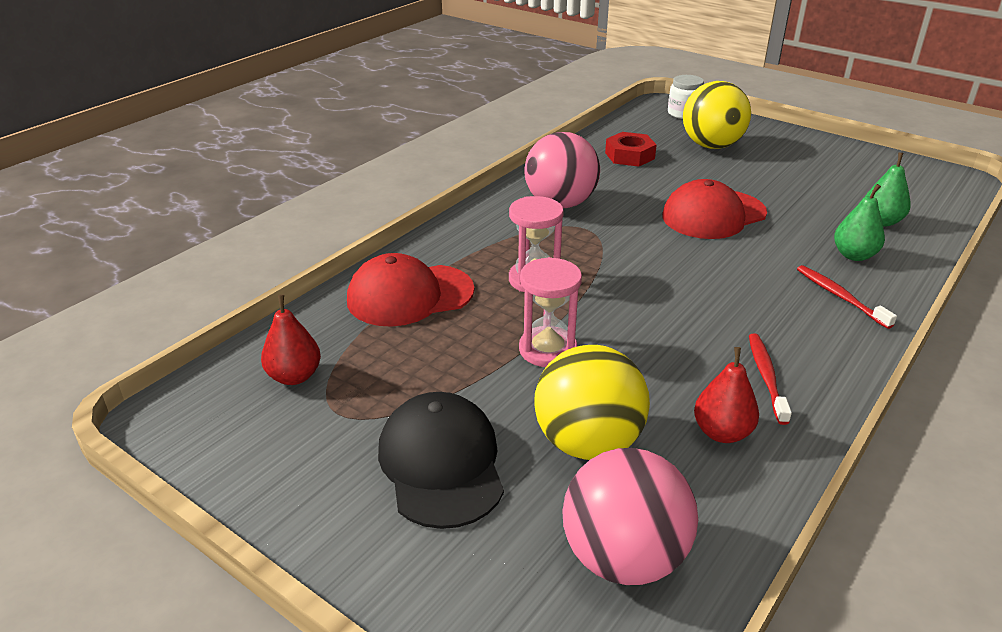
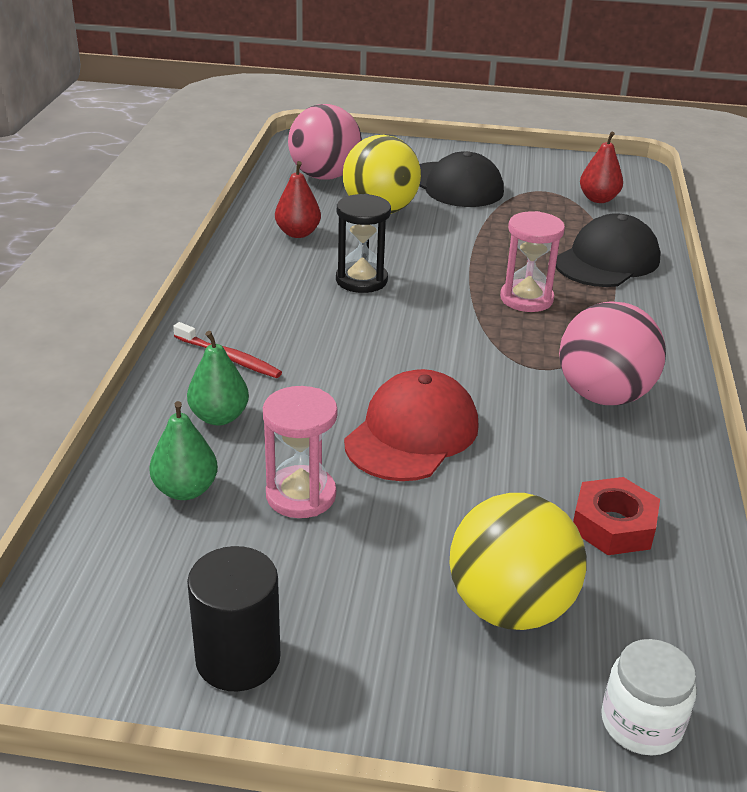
camera: 150 degrees right, 0 degrees up
red cap [347,253,474,327] -> black cap [556,213,661,287]
pink hourglass [519,257,582,367] -> pink hourglass moved to [263,386,337,518]
red toothbrush [749,334,792,425] -> none
none -> black cylinder [187,546,280,691]
none -> black hourglass [336,194,391,293]

